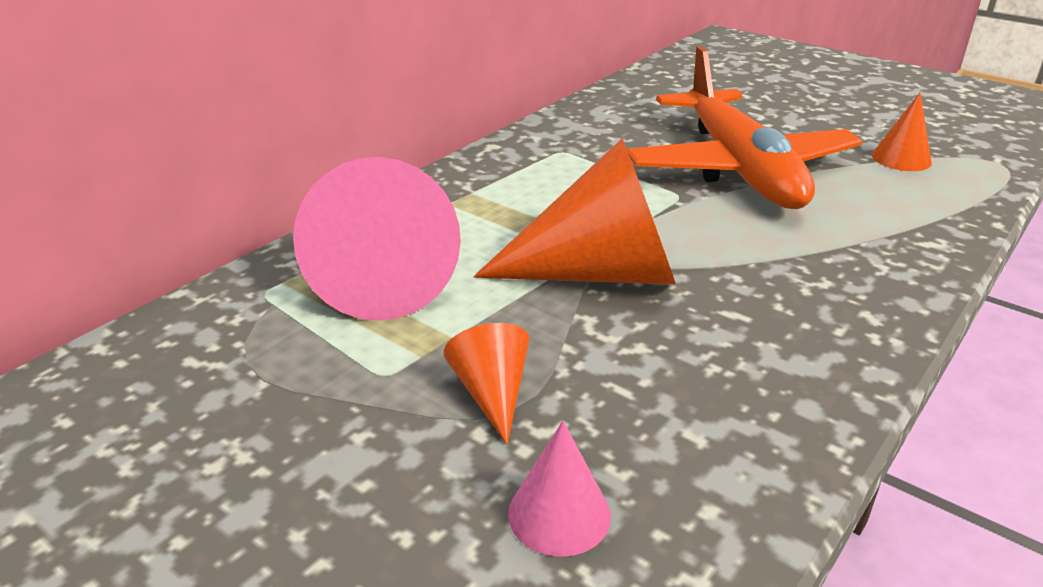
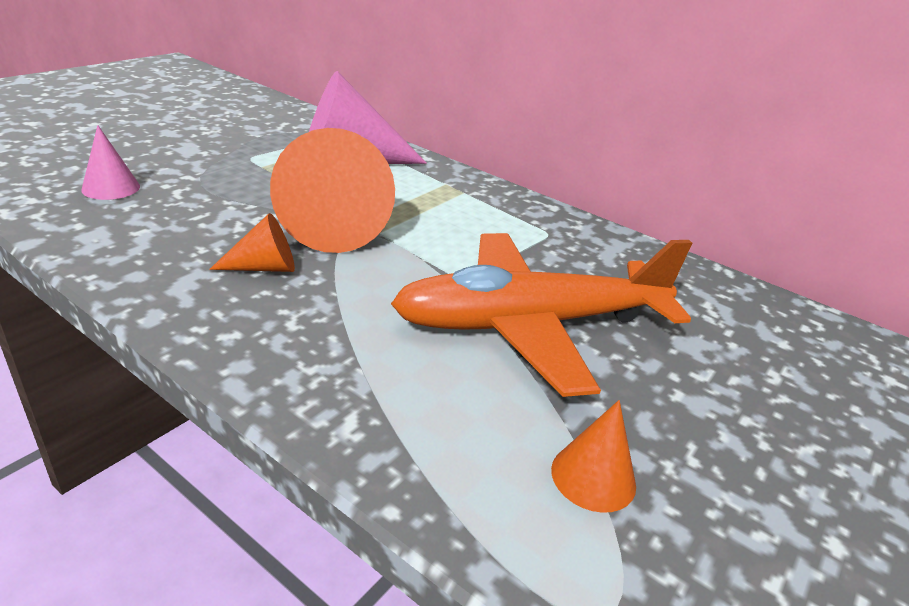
camera: 85 degrees right, 0 degrees up
orange cone [444,323,529,445] -> orange cone moved to [209,213,295,272]

